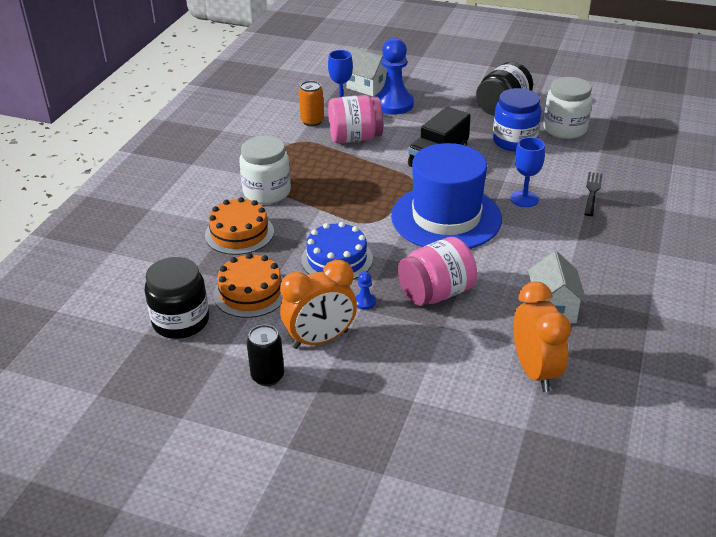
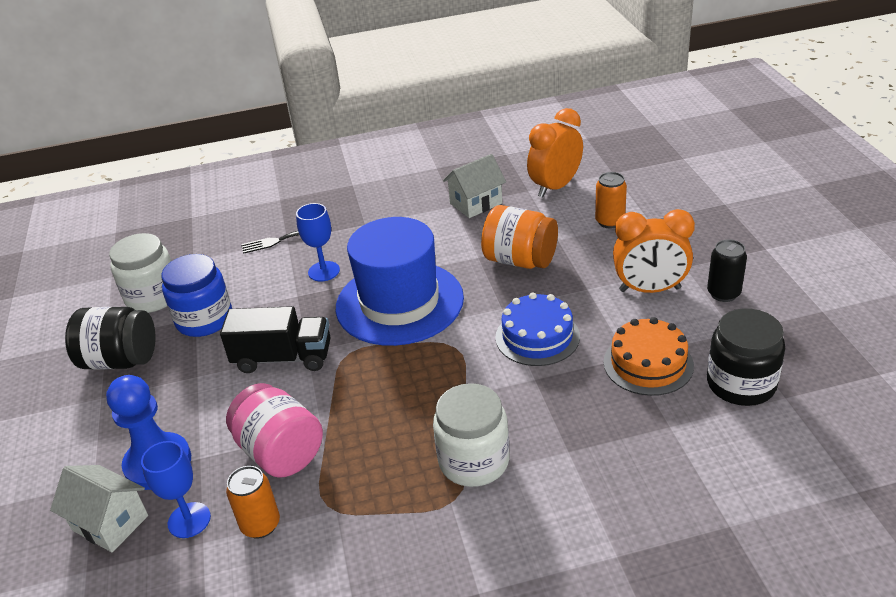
camera: 120 degrees left, 0 degrees up
orange cake [205,197,274,255] -> none
orange clock [280,260,357,349] -> orange clock turned 150 degrees clockwise [613,209,695,293]
white house [346,47,387,96] -> white house turned 60 degrees counterclockwise [50,465,148,552]
blue pawn [356,272,376,310] -> none
pink jar [398,237,477,306] -> orange jar [481,205,558,269]
none -> orange can [595,172,627,228]

